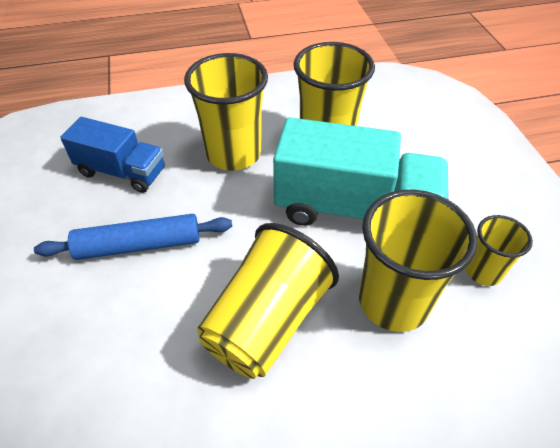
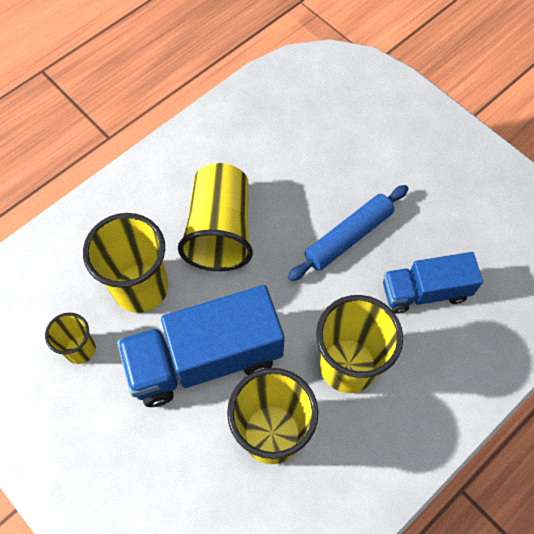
camera: 150 degrees right, 15 degrees up
turquoise truck [273,117,449,226] -> blue truck [117,285,285,407]

